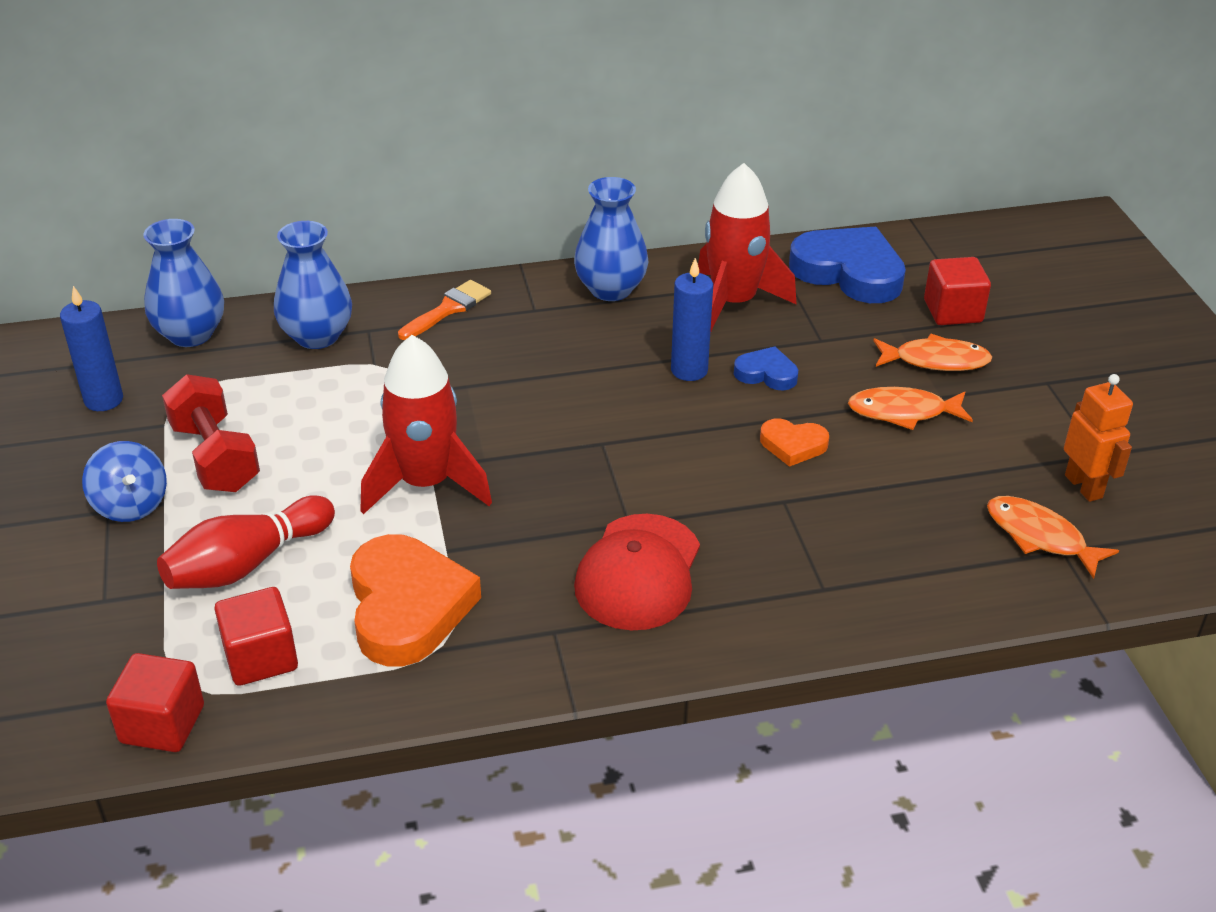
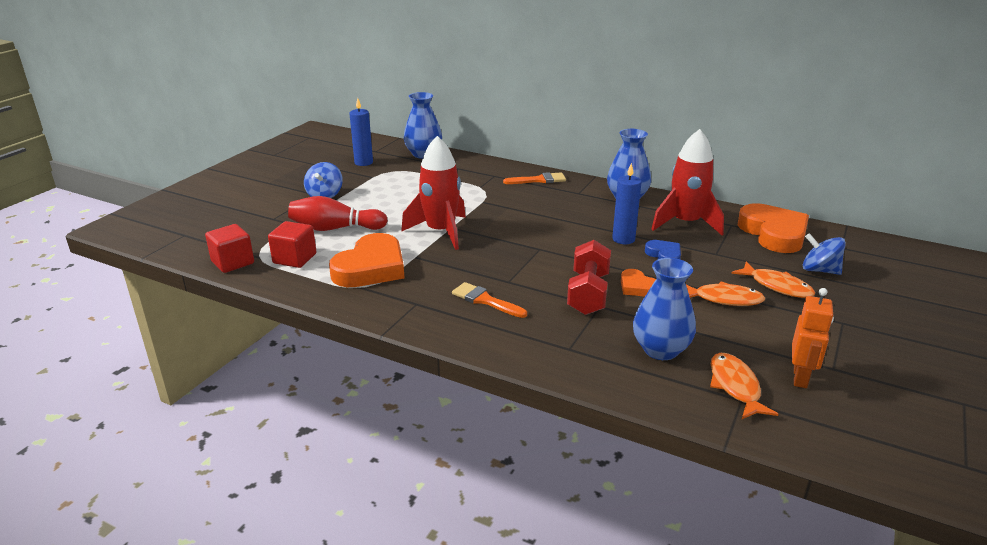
camera: 40 degrees right, 10 degrees down
red dumbbell [162,374,260,492] -> red dumbbell moved to [567,240,611,315]
blue vase [274,221,352,349] -> blue vase moved to [633,258,696,360]
red cap [574,514,700,631] -> orange brush [452,282,527,318]
blue heart [789,227,906,303] -> orange heart [738,203,809,253]
orange fish [848,387,973,430] -> orange fish turned 150 degrees clockwise [686,281,765,306]
red cube [924,257,991,325] -> blue spinning top [803,233,846,275]

